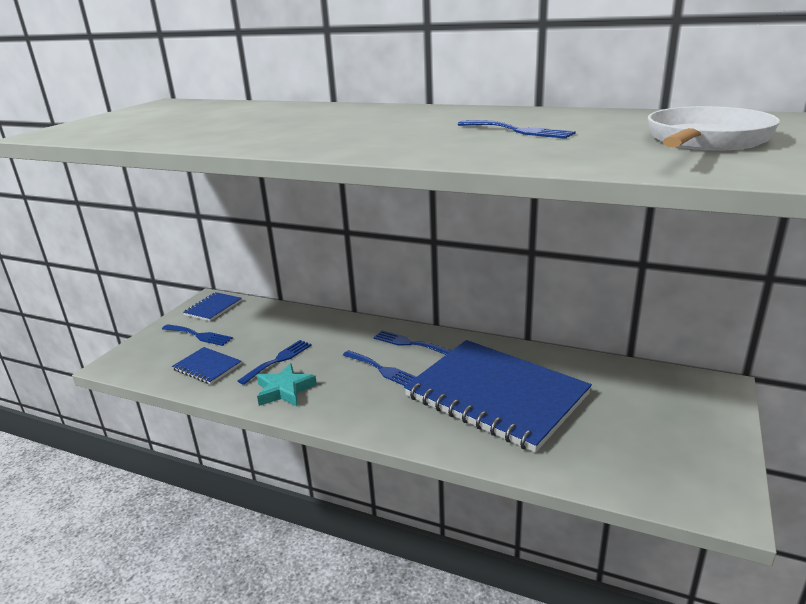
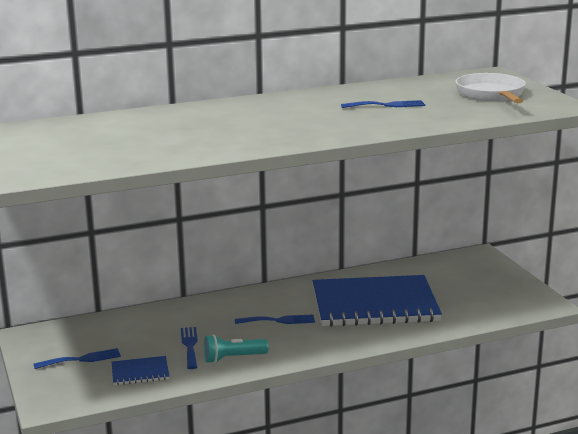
camera: 45 degrees left, 5 degrees down
blue notebook [183,292,242,321] -> none
turquoise star [257,363,317,406] -> turquoise flashlight [204,334,269,363]
blue fork [373,330,452,355] -> none

